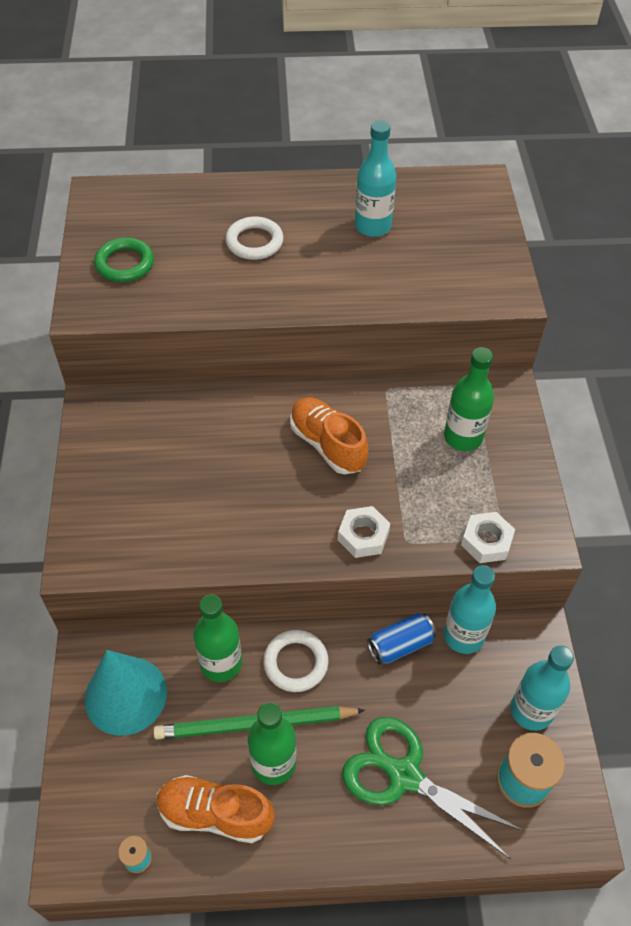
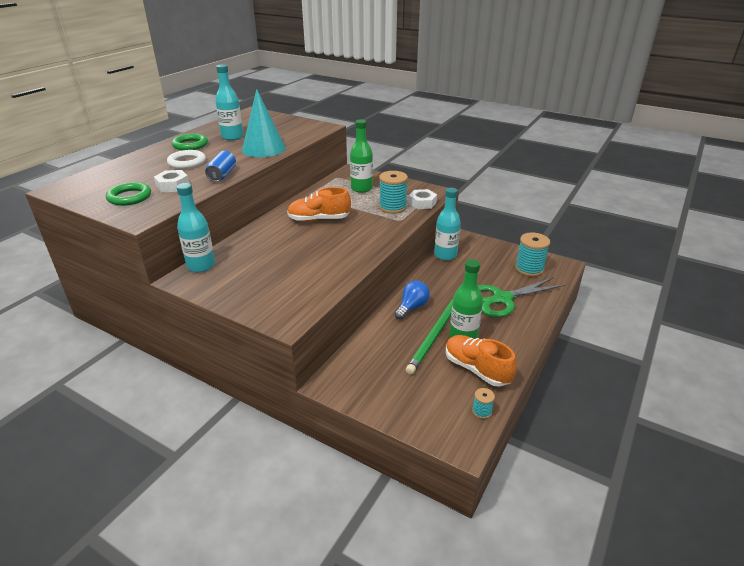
camera: 55 degrees left, 20 degrees down
turquoise cone [85,650,167,736] -> turquoise cone moved to [242,89,286,157]
orange shoe [157,775,275,843] -> orange shoe turned 90 degrees clockwise [446,335,517,387]
green bottle [193,594,242,682] -> none
white ring [263,630,328,692] -> blue light bulb [395,281,430,320]
white nut [338,506,390,558] -> white nut moved to [154,170,189,192]
blue can [367,613,436,665] -> blue can moved to [205,151,236,182]
turquoise bottle [510,645,574,731] -> turquoise bottle moved to [176,183,215,272]
none -> green ring [172,134,208,150]
none -> turquoise spool [379,171,408,214]

